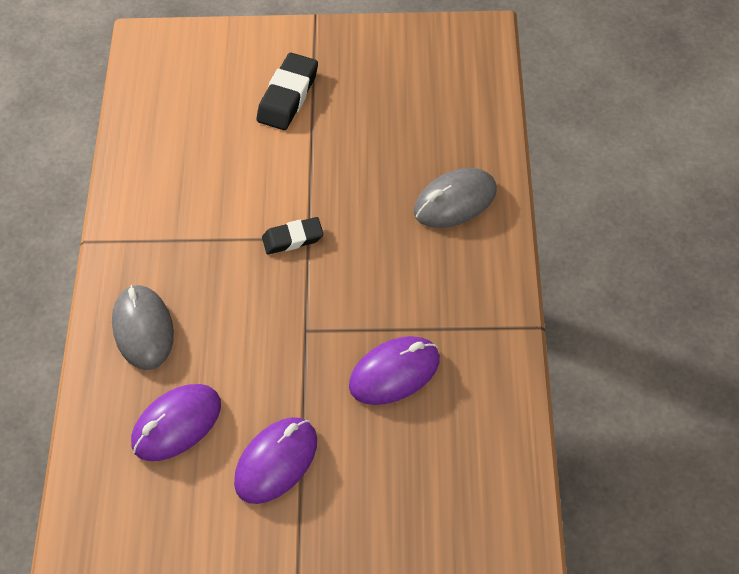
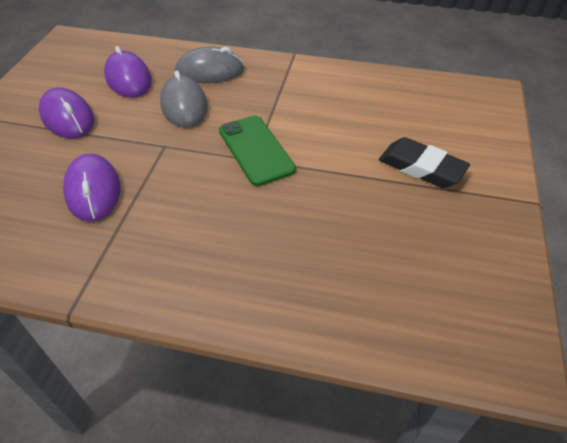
camera: 100 degrees right, 10 degrees down
black eraser [262,217,323,254] -> green phone [219,115,296,186]
grey mouse [414,168,496,228] -> grey mouse moved to [160,71,208,128]

